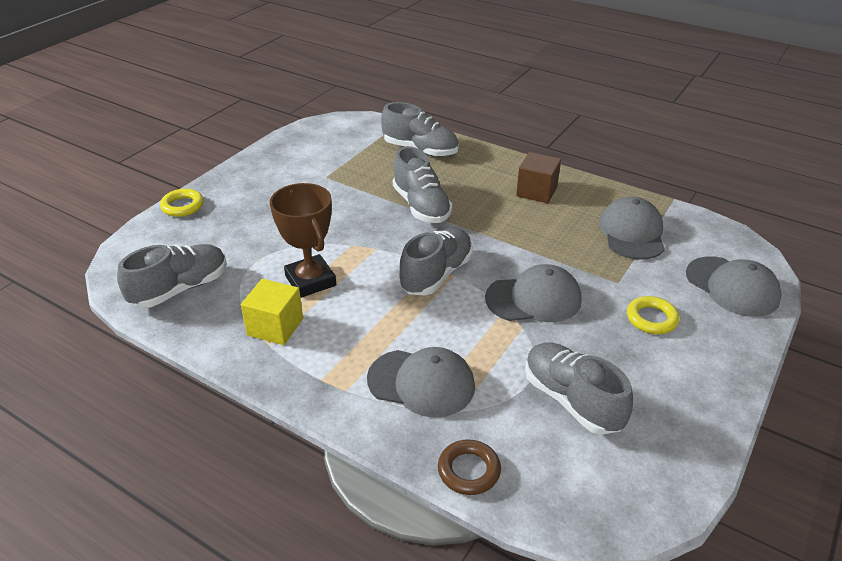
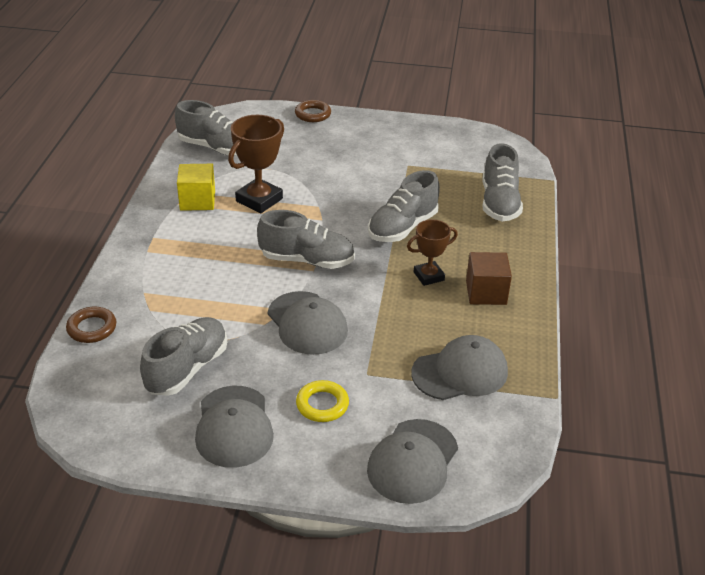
camera: 65 degrees right, 0 degrees up
yellow ring [160,189,204,217] -> brown ring [295,100,331,122]
grey cap [367,347,475,418] -> grey cap moved to [195,386,274,468]
none -> brown trophy [407,220,458,286]

